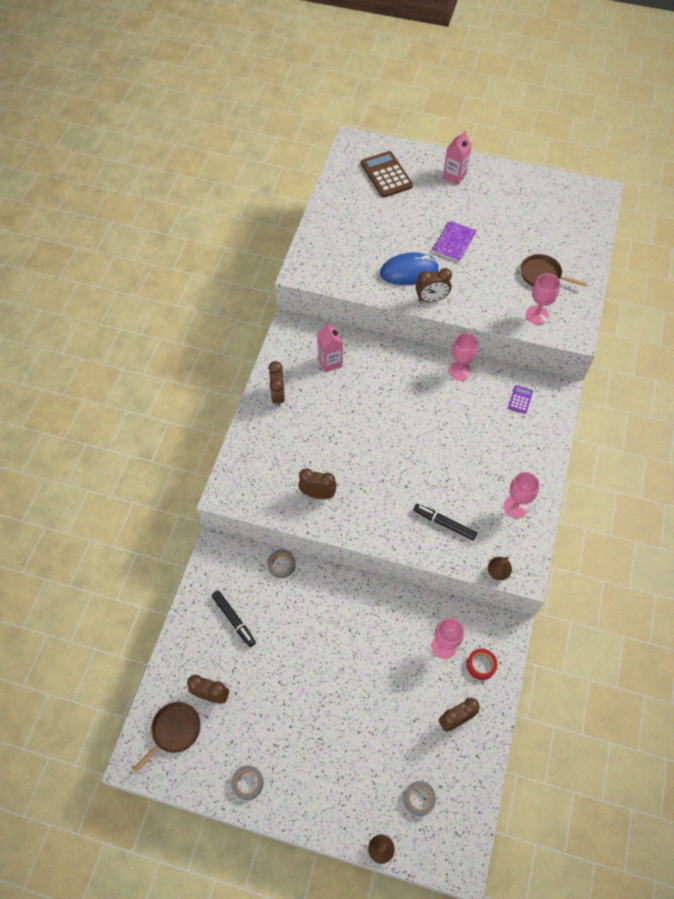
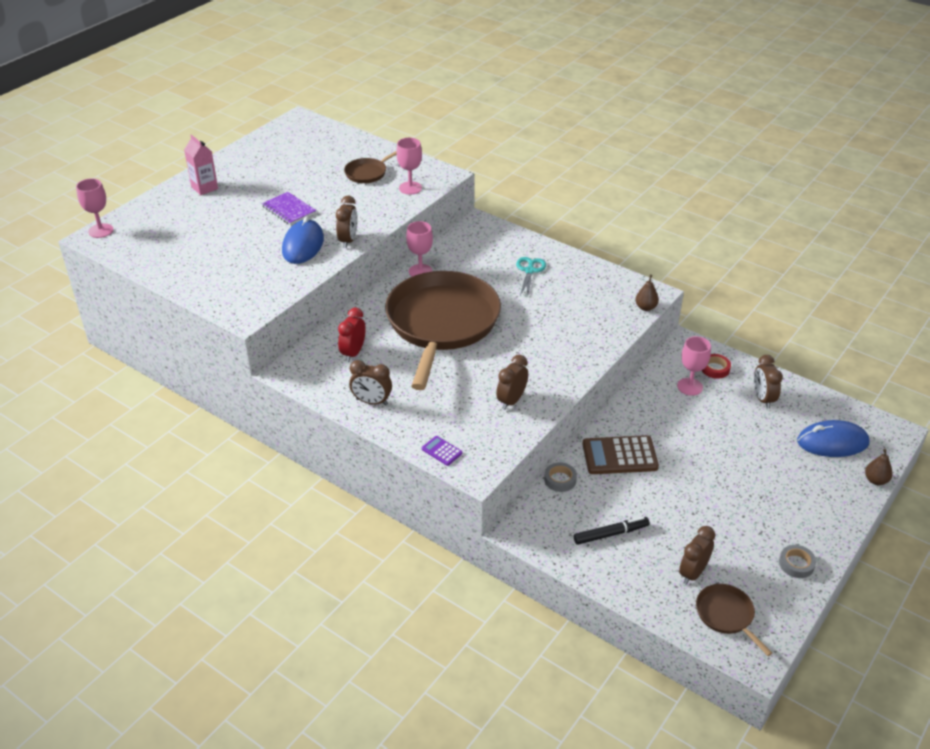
camera: 70 degrees left, 20 degrees down
pink carton [317,322,343,373] -> red clock [338,308,366,362]
brown calculator [361,151,413,198] -> brown calculator moved to [582,435,659,474]
grey tape [404,781,436,816] -> blue mouse [797,420,869,457]
black marker [414,504,477,540] -> none
pink goblet [504,472,539,518] -> pink goblet moved to [76,178,113,238]
purple calculator [508,385,533,414] -> purple calculator moved to [422,436,462,466]
none -> brown pan [385,271,501,390]
none -> turquoise scissors [516,257,546,297]

